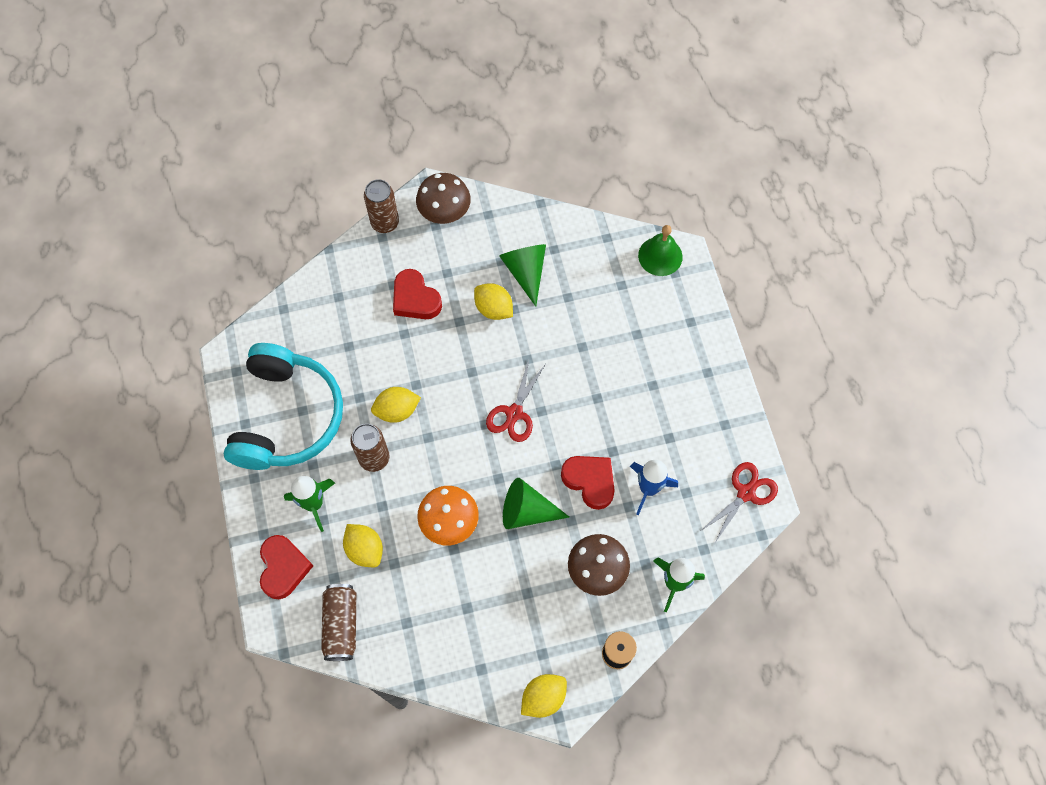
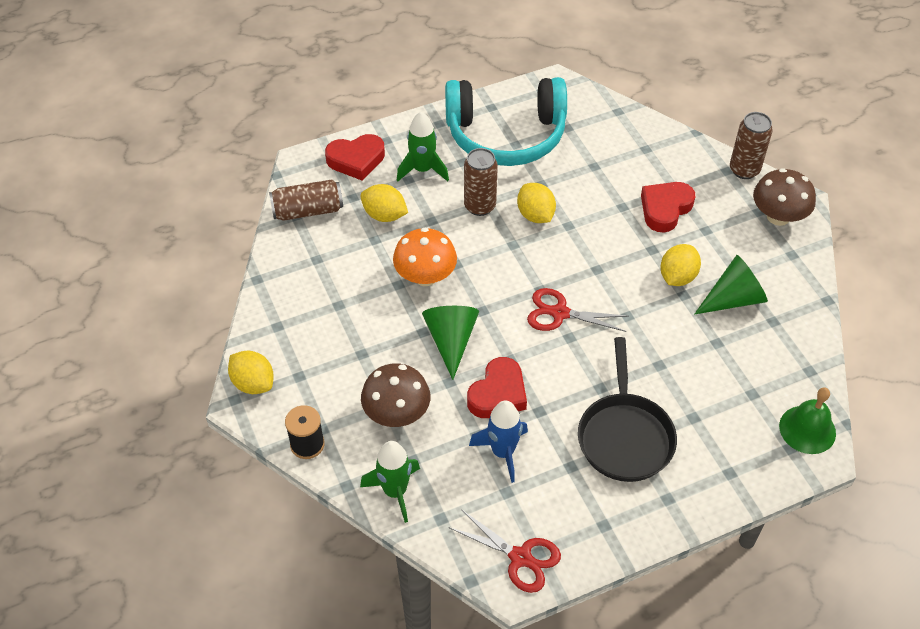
camera: 80 degrees right, 15 degrees down
yellow lemon [343,524,383,567] -> yellow lemon turned 75 degrees clockwise [360,184,408,222]
none -> black pan [578,337,677,482]

